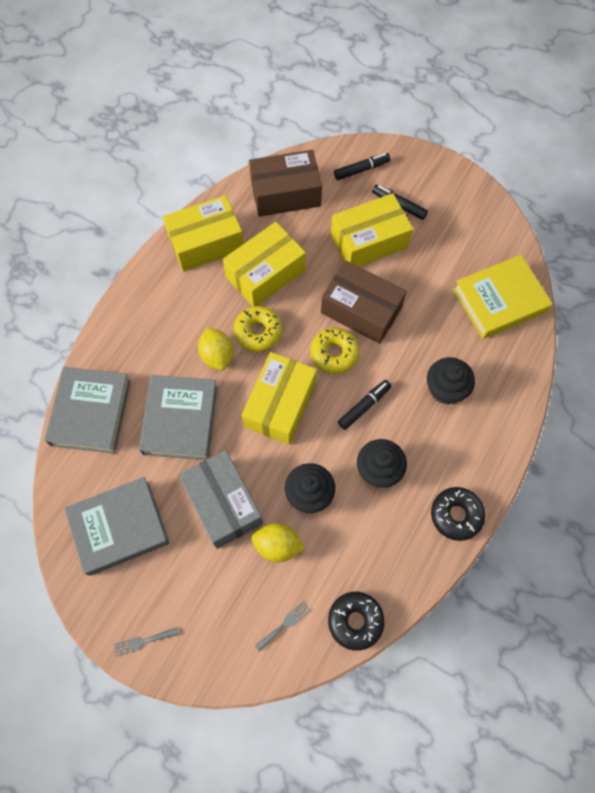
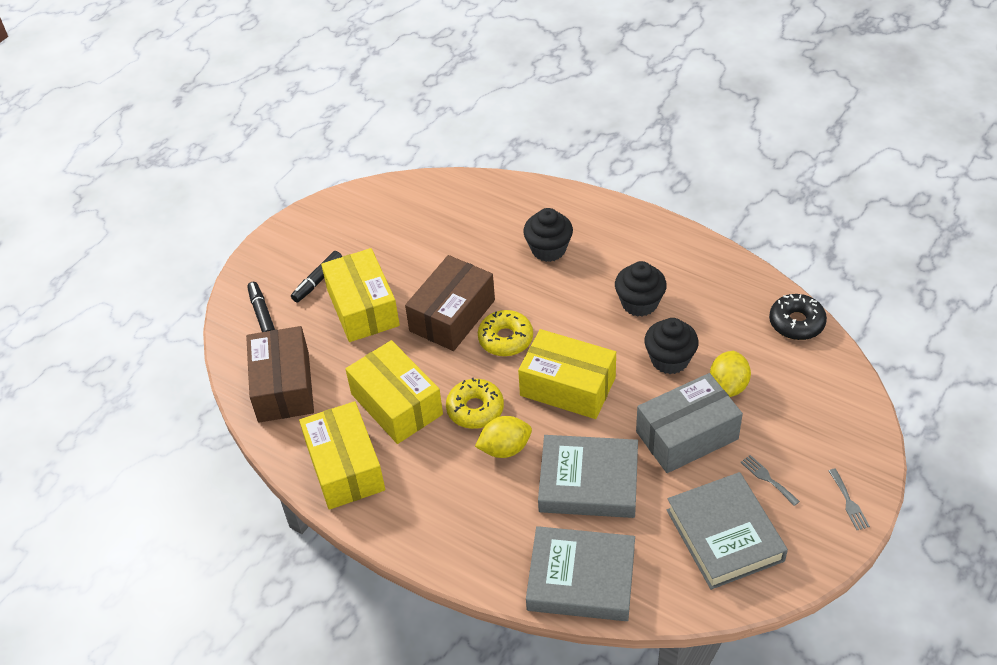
camera: 85 degrees left, 20 degrees down
grey fork [255,601,311,652] -> grey fork moved to [740,455,800,506]
black marker [338,380,392,430] -> none
black donut [431,487,485,541] -> none
yellow book [453,255,552,339] -> none

